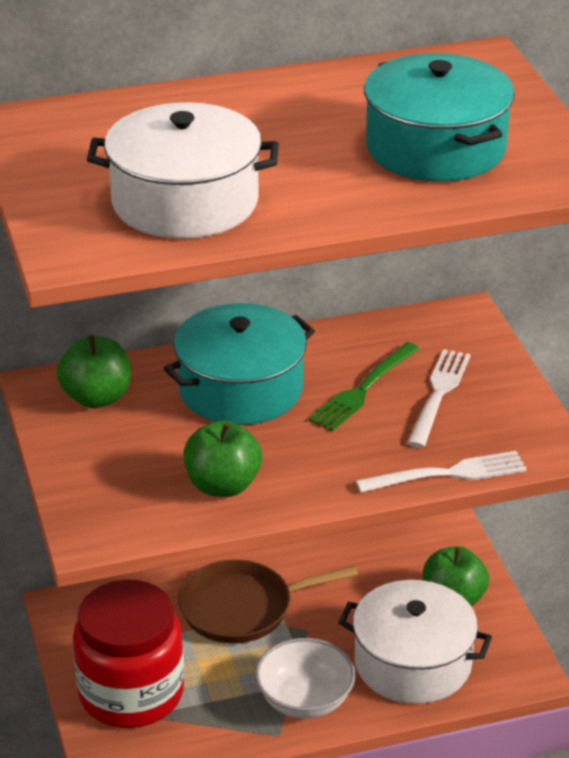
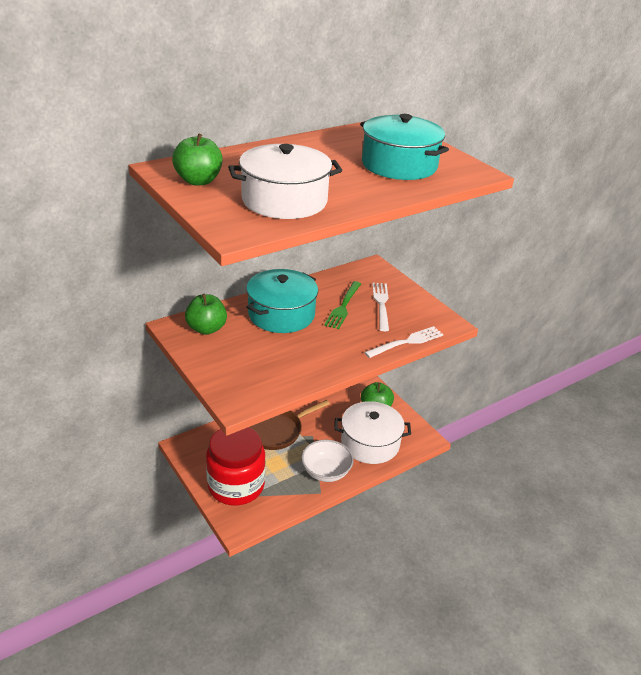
camera: 20 degrees left, 0 degrees up
green apple [183,420,262,497] -> green apple moved to [172,134,223,186]

